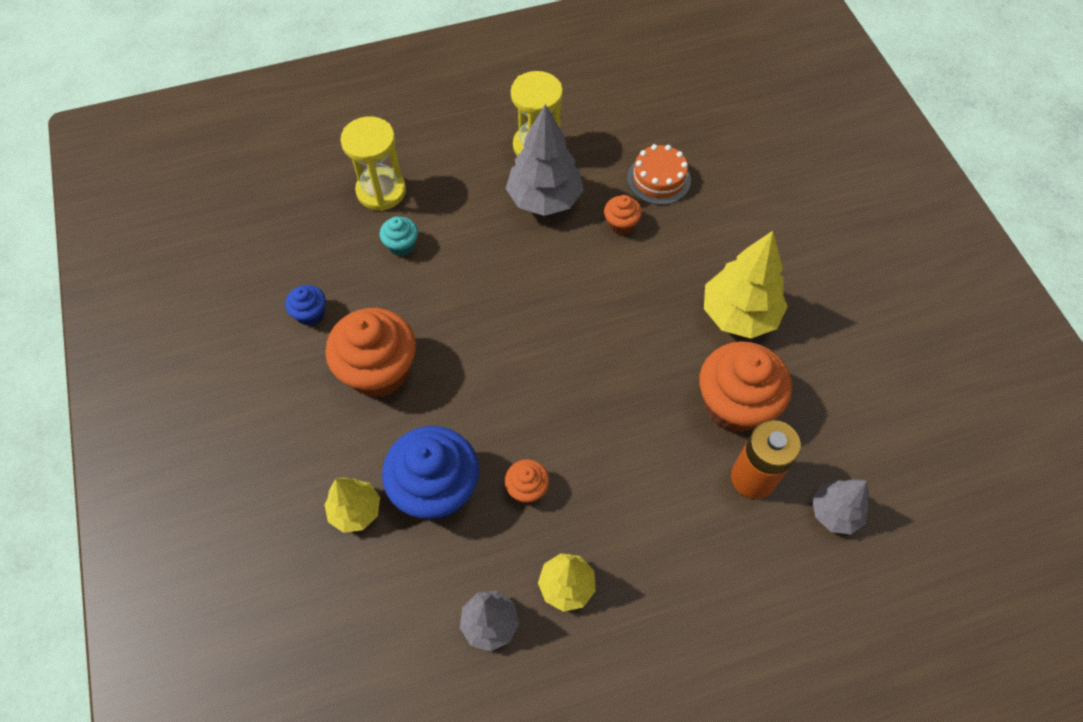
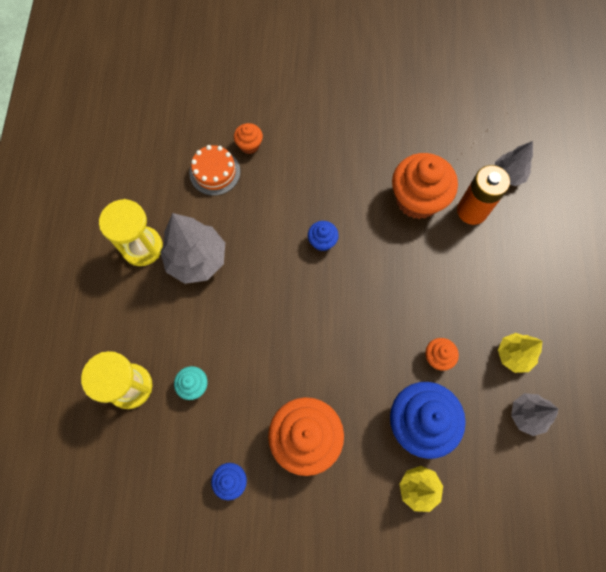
camera: 70 degrees left, 10 degrees up
orange cupcake [604,195,642,235] -> orange cupcake moved to [234,123,263,154]
yellow tree [704,231,788,338] -> none
none -> blue cupcake [308,221,339,251]

